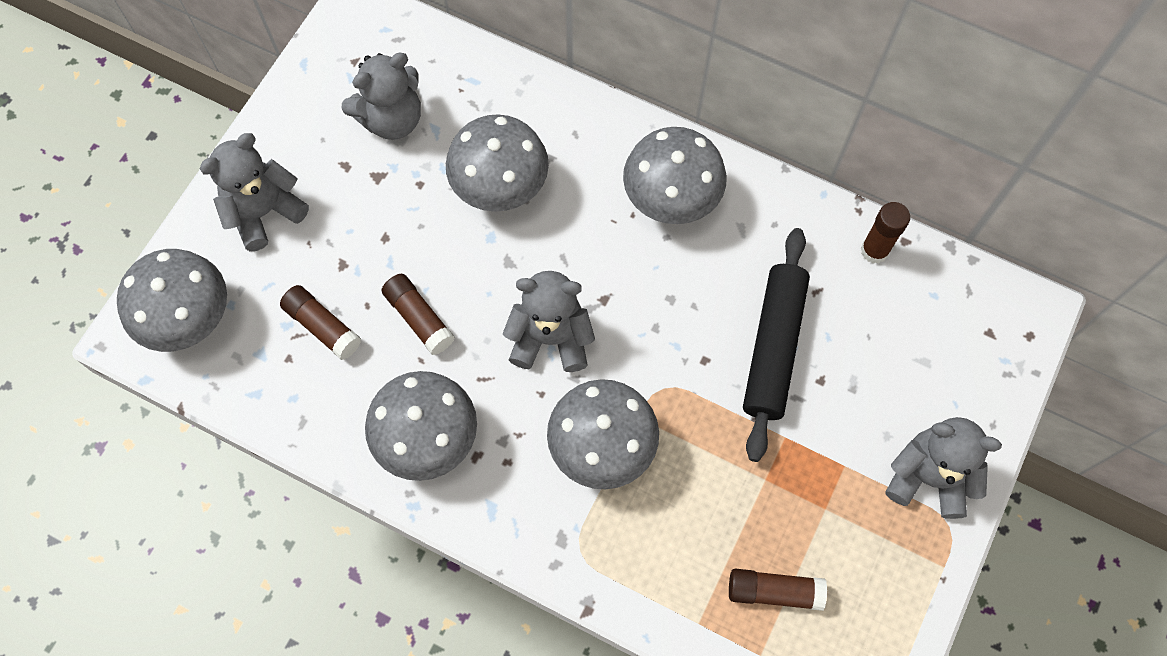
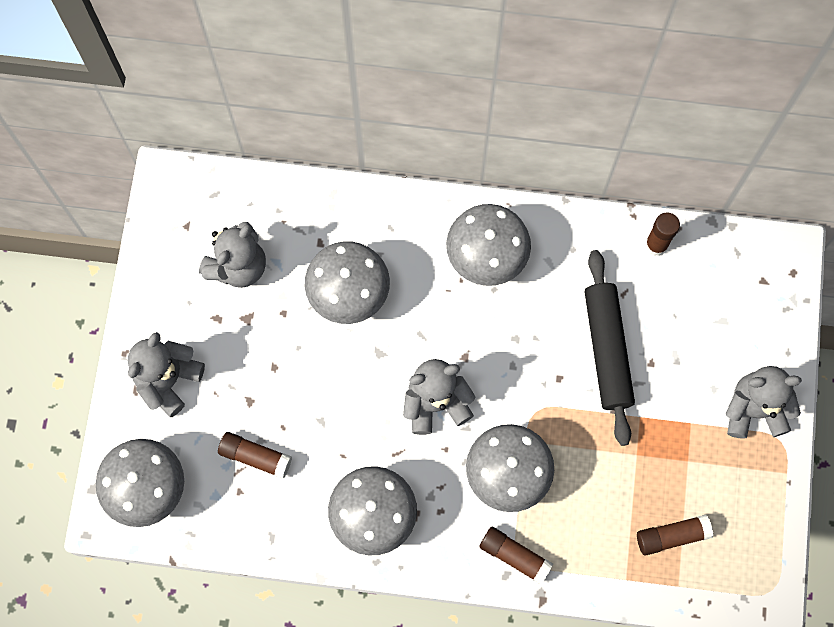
camera: 20 degrees left, 5 degrees up
brown glue stick [381,274,455,355] -> brown glue stick moved to [479,527,553,585]

